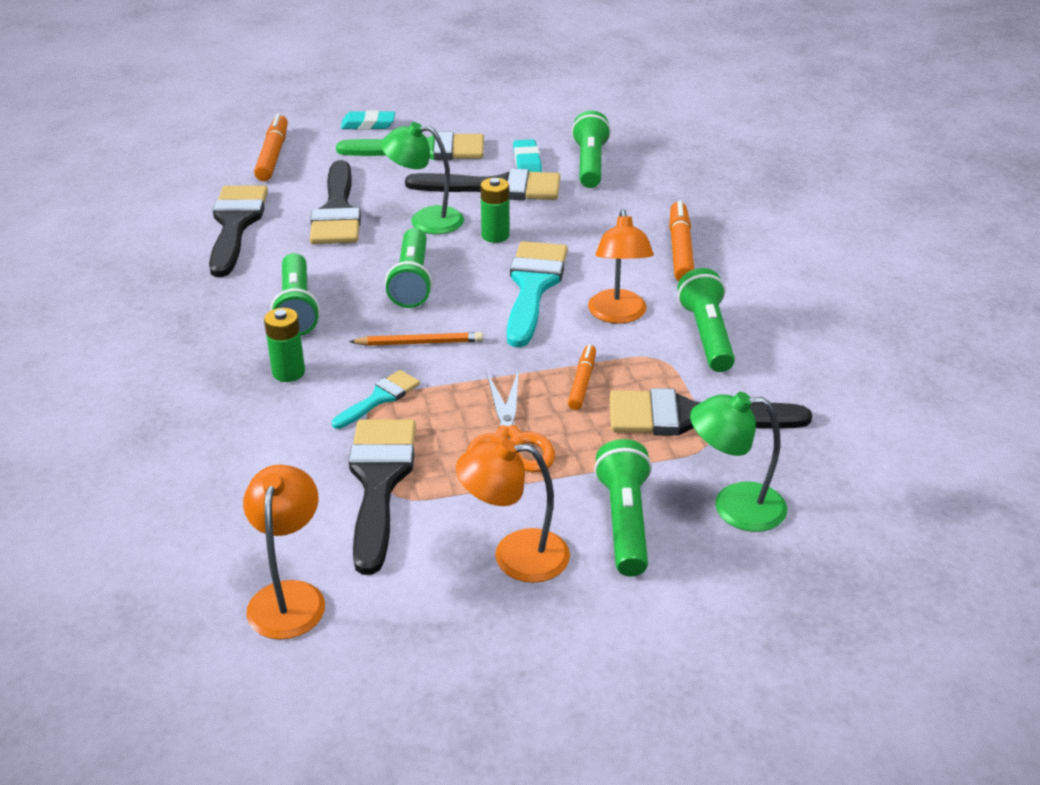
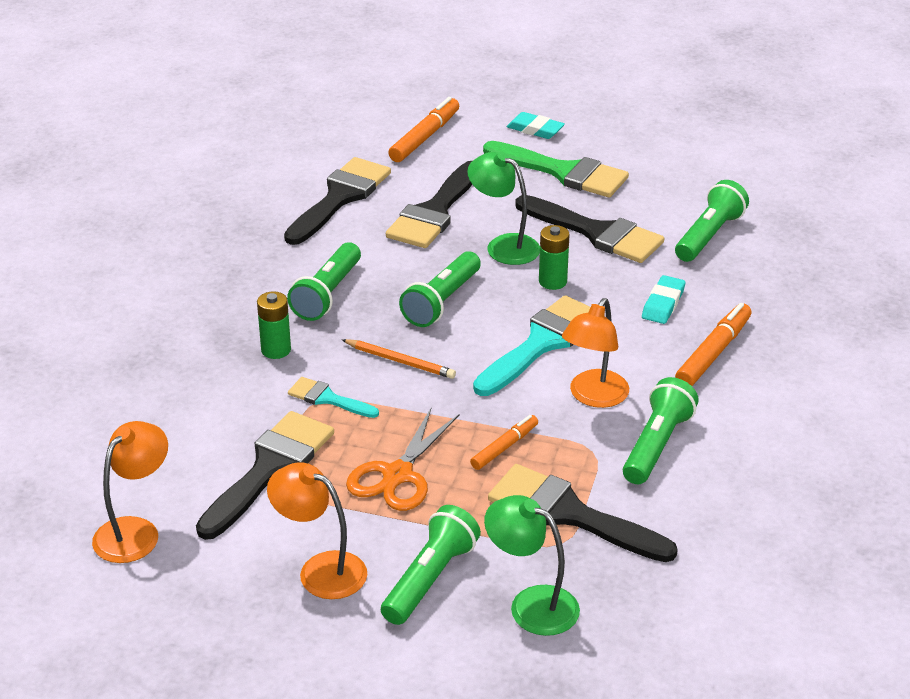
camera: 30 degrees right, 0 degrees up
turquoise brush [332,370,420,429] -> turquoise brush turned 135 degrees counterclockwise [288,377,379,418]
turquoise eraser [513,139,542,172] -> turquoise eraser moved to [642,275,685,324]

